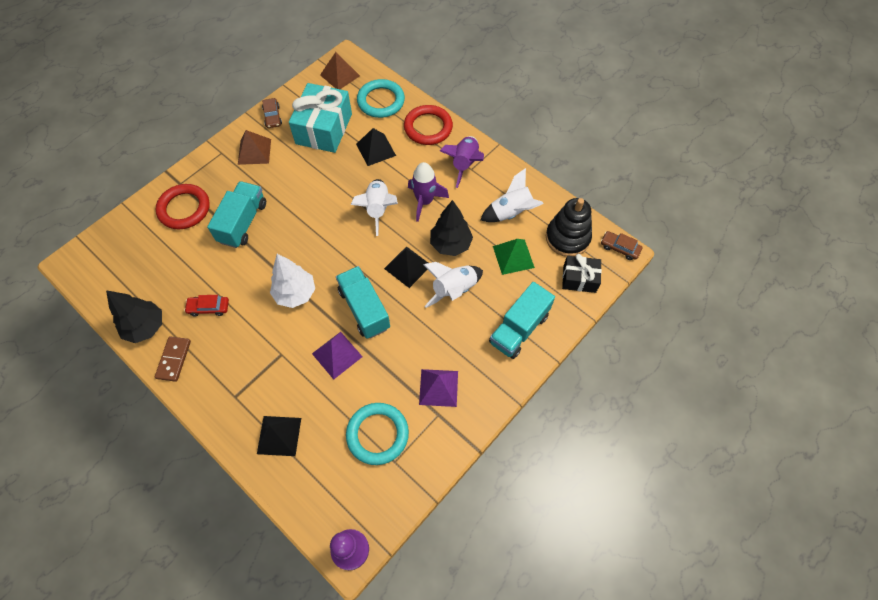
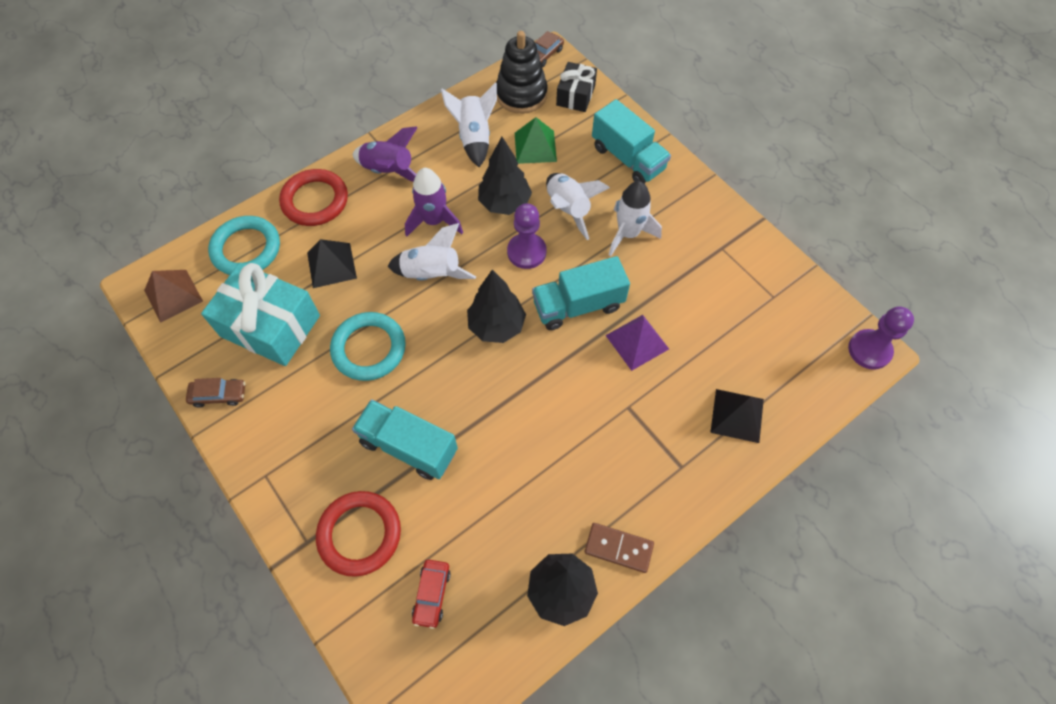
camera: 80 degrees left, 0 degrees up
red car [184,295,229,316] -> red car moved to [412,560,451,629]
brown pyramid [238,130,271,165] -> none
white tree [270,254,315,308] -> none
turquoise ring [346,403,409,465] -> turquoise ring moved to [330,312,406,381]
black pyramid [384,246,428,288] -> purple pawn [507,203,546,269]
purple pyramid [419,369,458,407] -> none
none -> black tree [467,270,526,343]
none -> white rocket [609,181,662,256]

